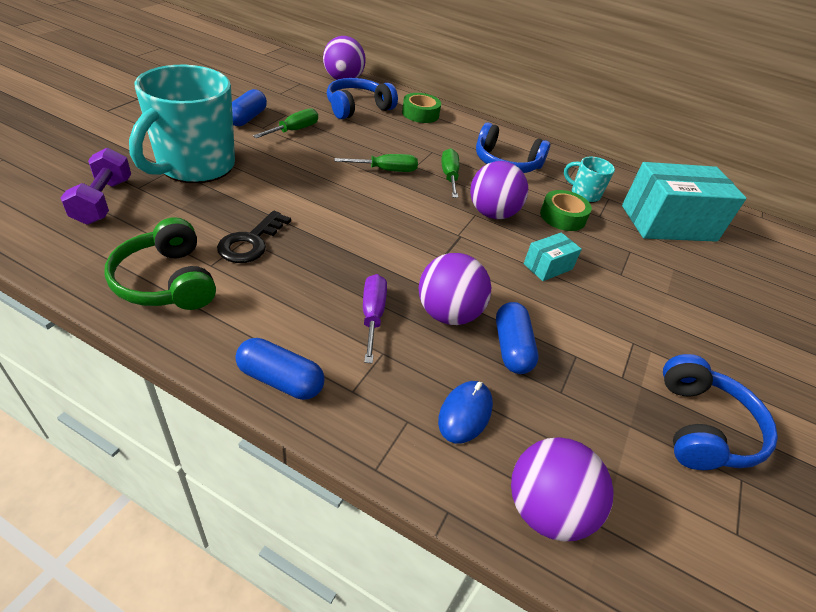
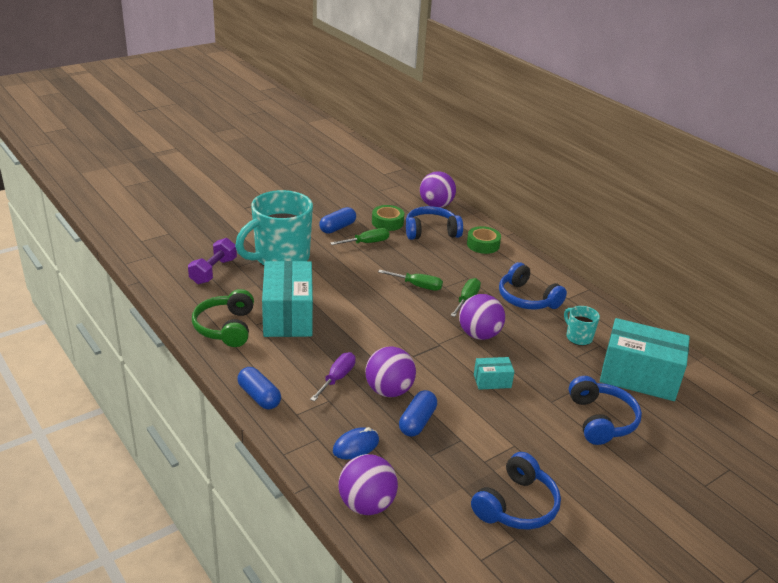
camera: 30 degrees right, 10 degrees down
black key [217,211,291,263] -> turquoise box [262,261,313,337]
green tape [540,190,592,231] -> green tape moved to [372,205,404,231]
none -> blue headphones [569,376,642,445]

